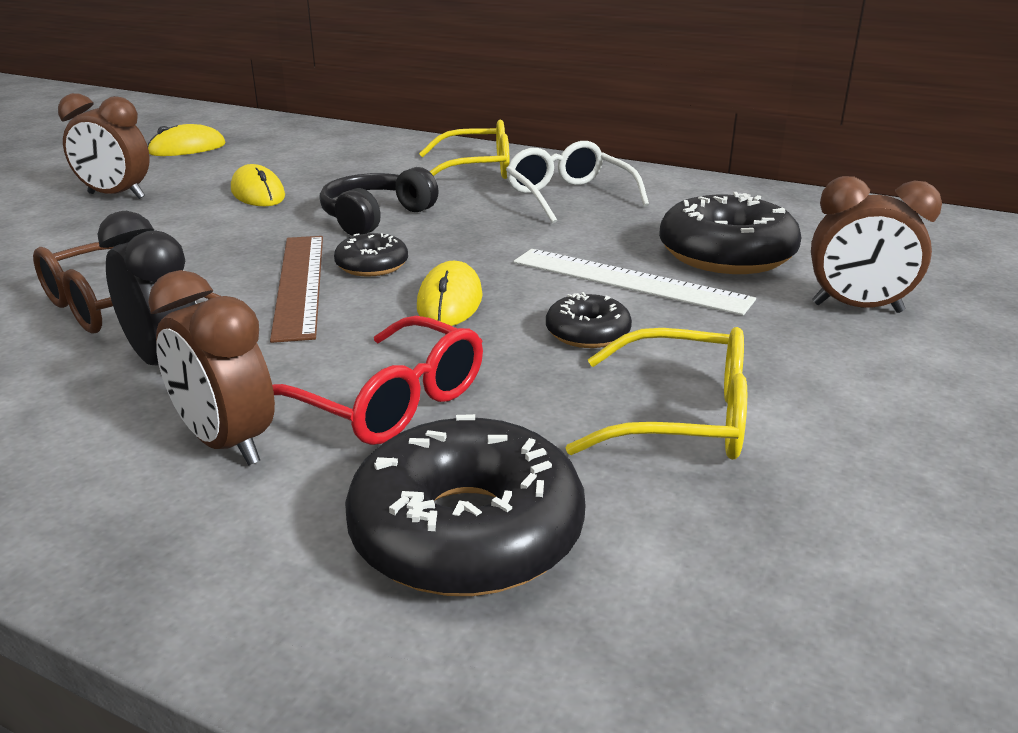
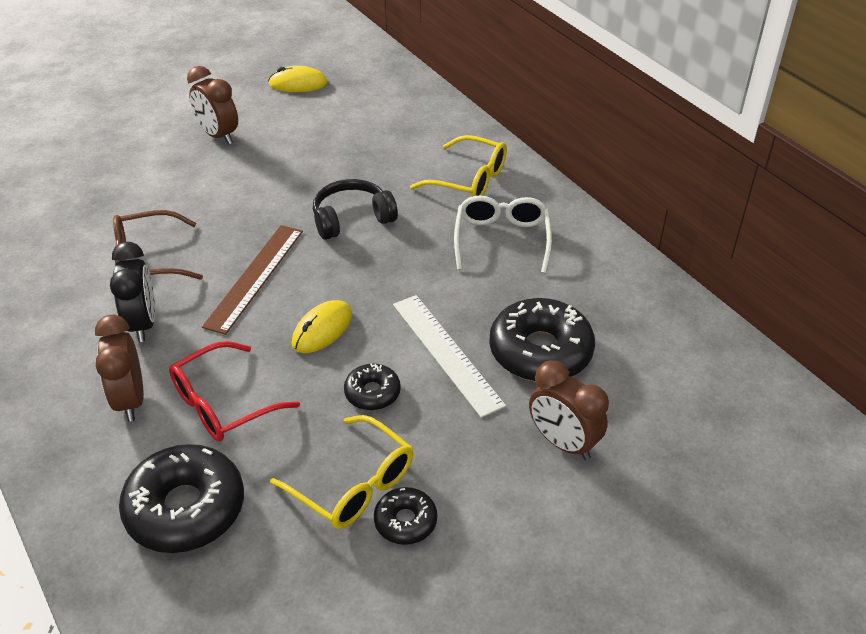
camera: 30 degrees right, 15 degrees up
yellow mouse [231,164,285,206] -> none
red glasses [272,316,483,445] -> red glasses turned 75 degrees clockwise [169,341,300,441]
black donut [334,233,408,277] -> black donut moved to [374,487,437,545]

